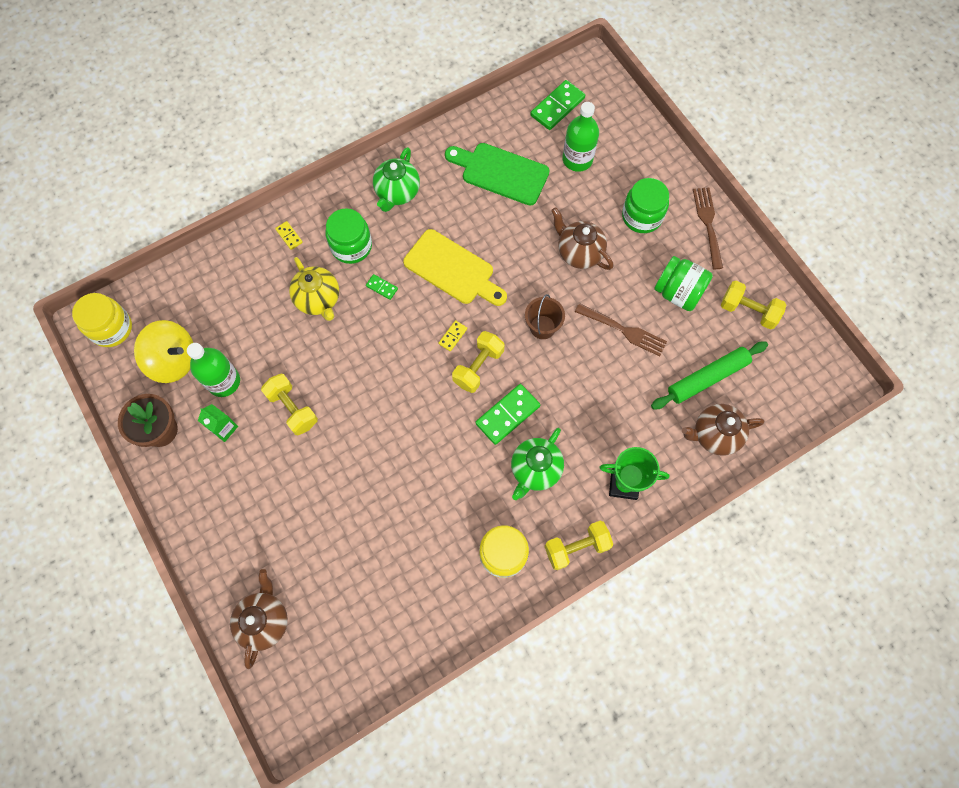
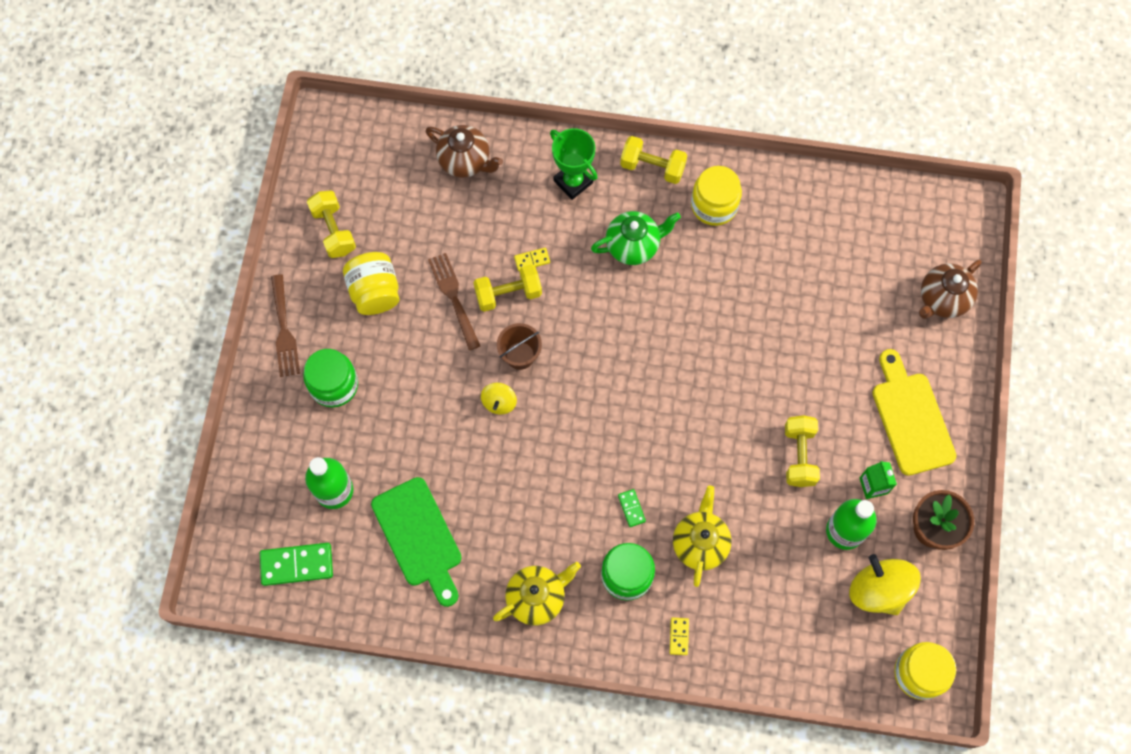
camera: 140 degrees left, 0 degrees up
green teapot [373,147,420,212] -> yellow teapot [493,562,581,625]
yellow cutting board [403,229,507,306] -> yellow cutting board moved to [872,349,957,476]
yellow domino [439,320,467,352] -> yellow domino moved to [514,248,550,271]
yellow dumbbell [452,331,505,393] -> yellow dumbbell moved to [473,264,542,312]
green domino [476,384,540,445] -> none
brown teapot [551,207,613,270] -> none
green rolling pin [651,341,768,409] -> none
green jar [654,256,713,311] -> yellow jar [343,252,400,315]
brown fork [693,188,723,269] -> brown fork turned 45 degrees counterclockwise [271,274,300,377]
none -> yellow spinning top [481,383,517,415]

